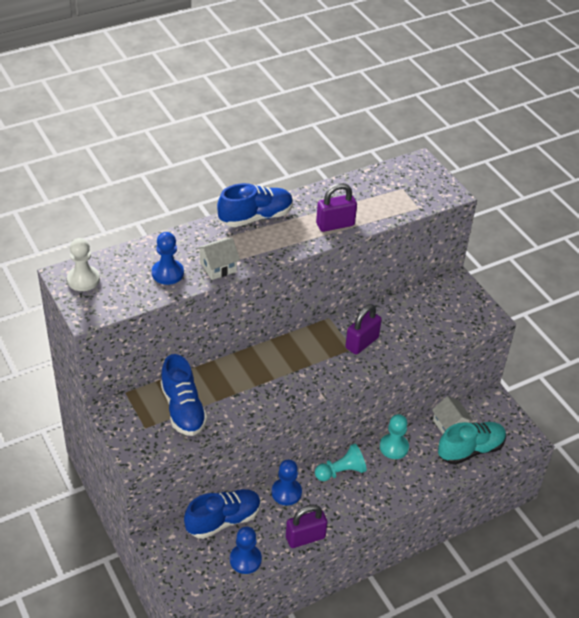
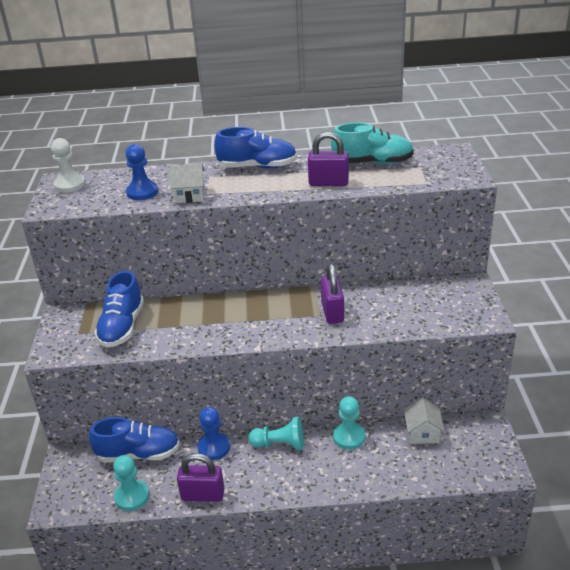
camera: 30 degrees right, 10 degrees down
blue pawn [230,527,262,574] -> turquoise pawn [113,455,149,511]
purple padlock [345,304,382,355] -> purple padlock turned 75 degrees counterclockwise [321,264,344,324]
turquoise shoe [438,422,506,465] -> turquoise shoe moved to [331,123,414,164]

